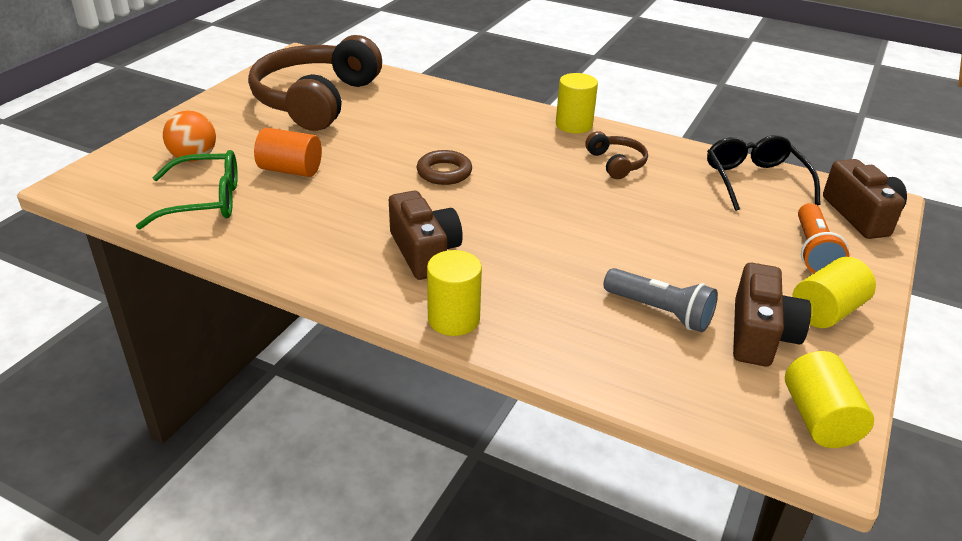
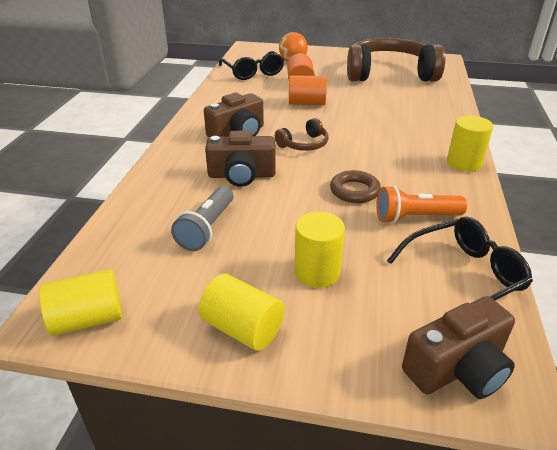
camera: 75 degrees right, 0 degrees up
green glasses [136,150,238,229] -> black glasses [219,51,284,80]
brown ring [417,150,472,185] -> brown ring moved to [330,170,381,203]
yellow cylinder [427,250,482,336] -> yellow cylinder moved to [295,212,345,288]
brown headphones [585,131,648,179] -> brown headphones moved to [275,118,329,151]
brown camera [733,263,811,366] -> brown camera moved to [205,131,276,187]
orange flashlight [798,203,849,273] -> orange flashlight moved to [376,185,467,224]
none -> orange cylinder [289,75,327,105]

